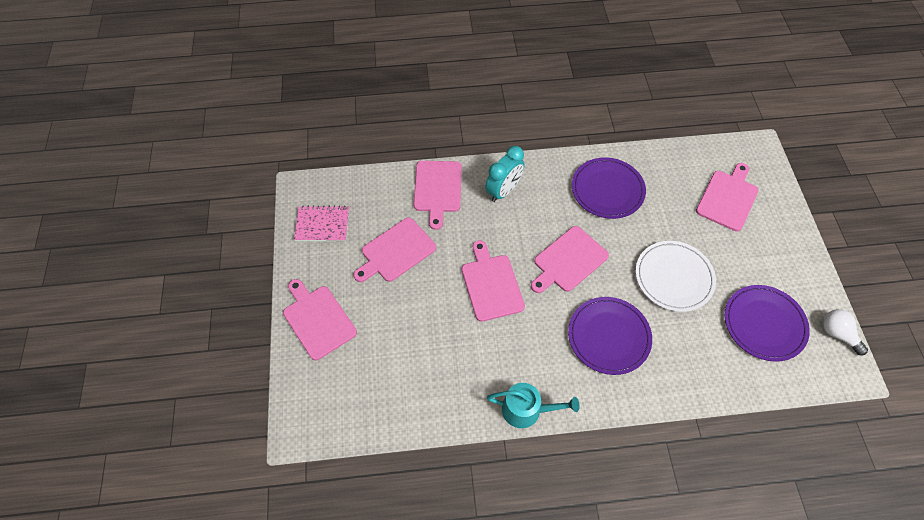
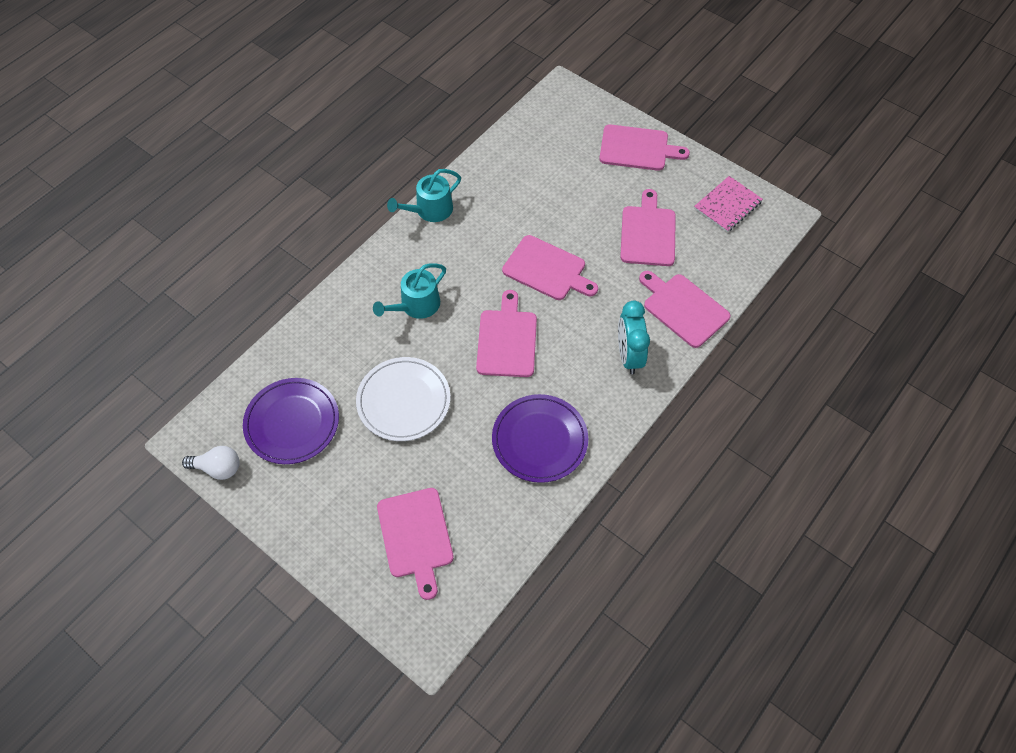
camera: 135 degrees right, 0 degrees up
purple plate [568,297,652,375] -> turquoise watering can [373,263,446,319]

